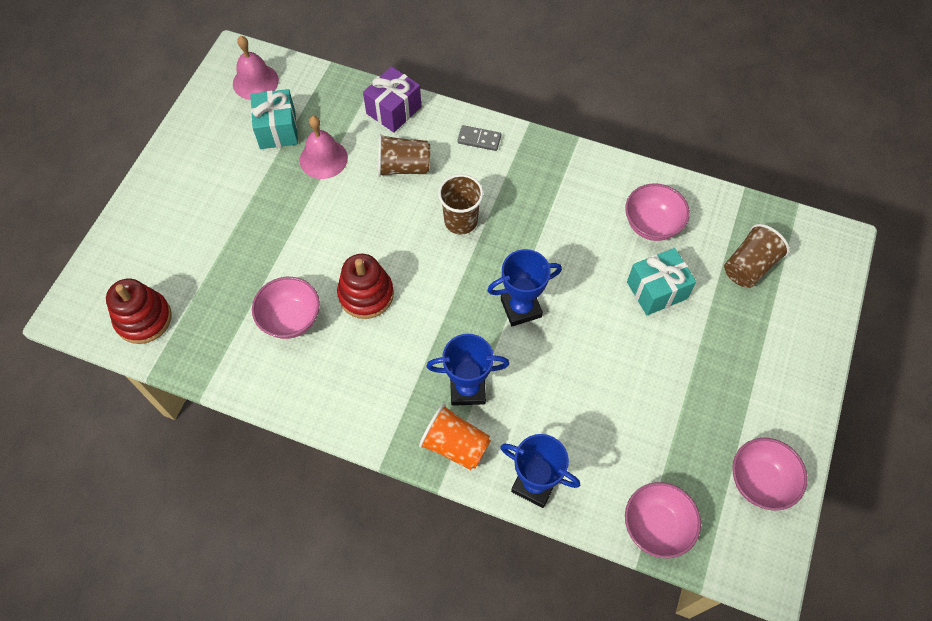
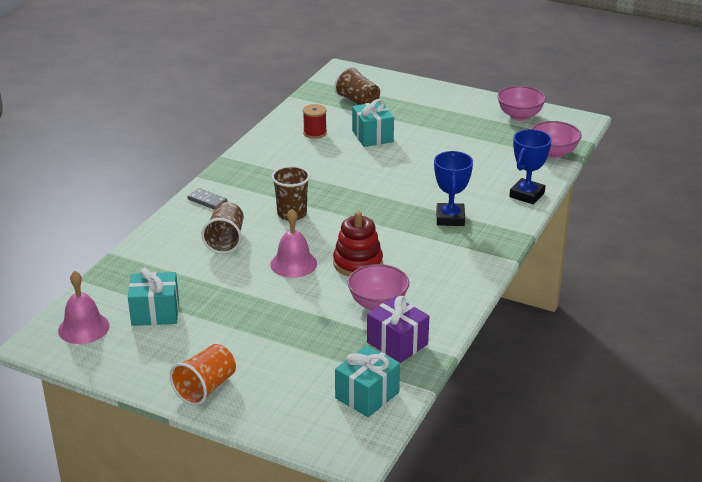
camera: 85 degrees left, 30 degrees down
red stacking toy [106,279,172,344] -> turquoise gift [335,345,400,417]
pink bell [300,116,348,179] -> pink bell moved to [270,209,317,278]
purple gift [363,66,422,133] -> purple gift moved to [367,296,429,363]
orange cup [419,404,491,470] -> orange cup moved to [170,344,236,406]
grey domino [457,125,501,151] -> grey domino turned 75 degrees counterclockwise [187,188,227,210]
blue trophy [487,249,562,326] -> none
pink bowl [625,183,690,241] -> red spool [303,104,327,139]

